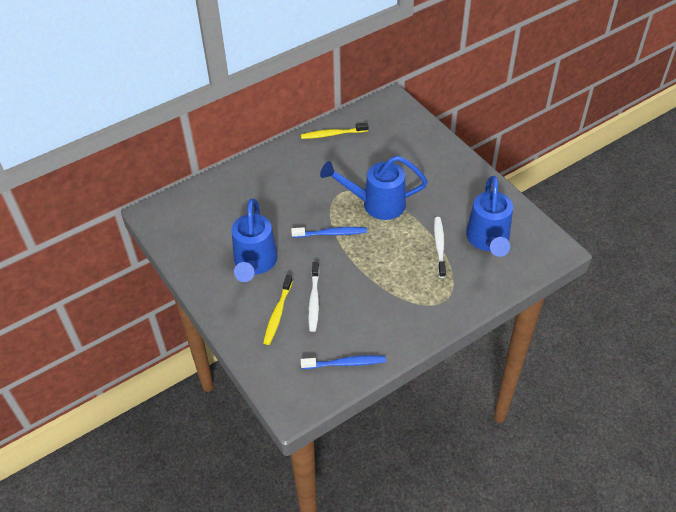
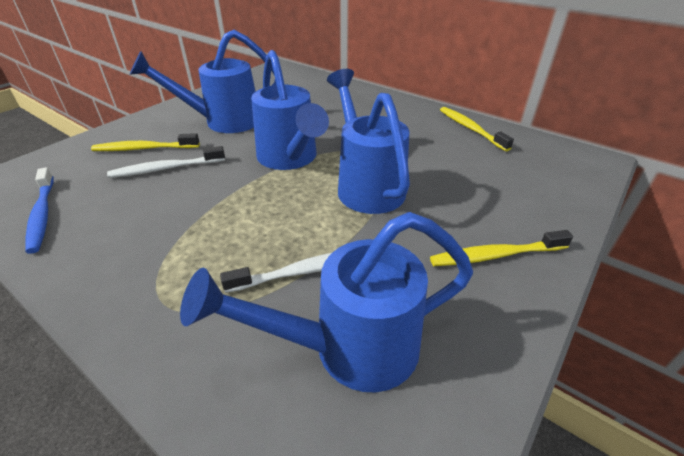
camera: 70 degrees right, 10 degrees down
blue toothbrush [291,227,367,238] -> blue watering can [251,50,329,170]
none -> yellow toothbrush [430,230,573,266]

